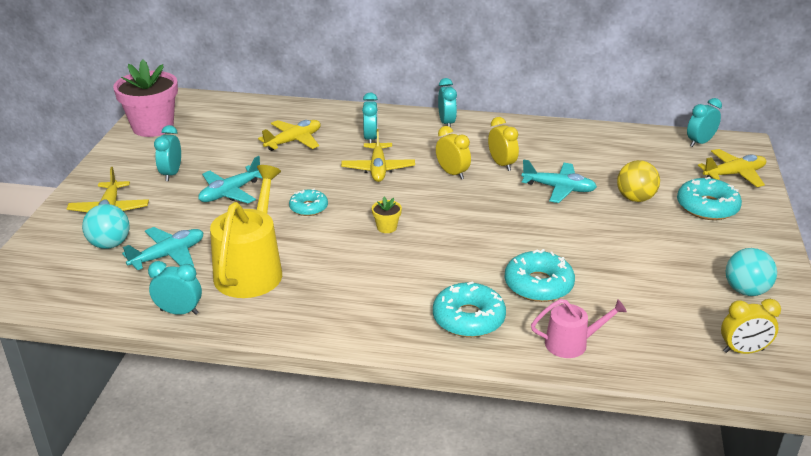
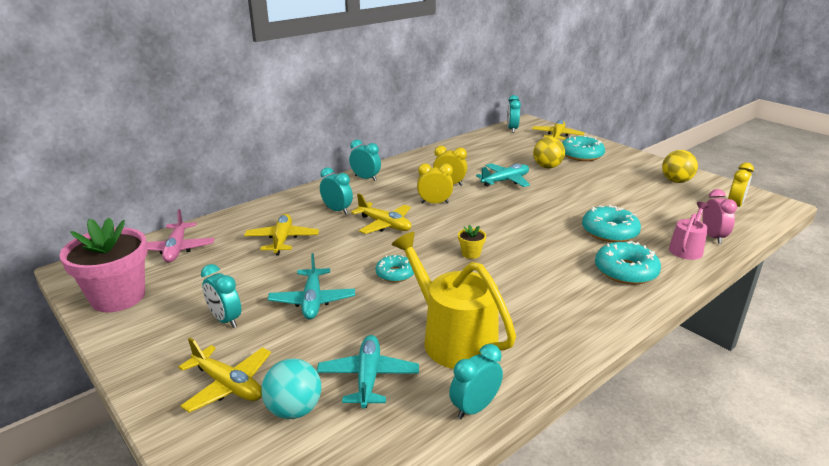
camera: 50 degrees left, 5 degrees down
turquoise ball [726,248,777,296] -> yellow ball [662,150,698,183]
none -> pink plane [147,209,214,262]
none -> pink clock [702,189,737,244]

